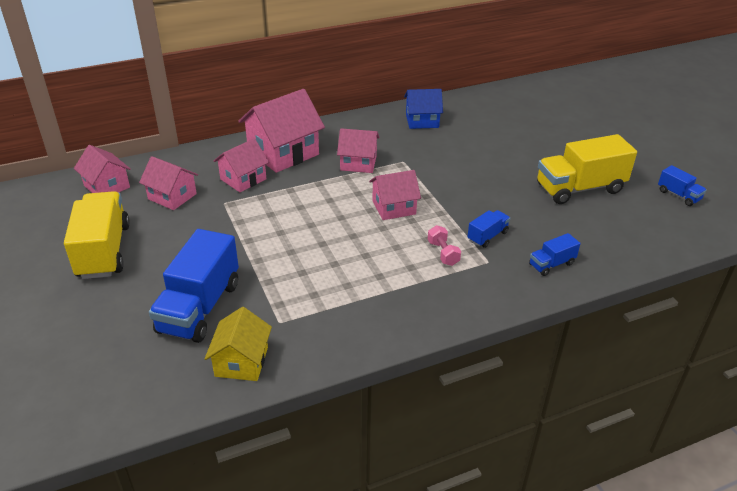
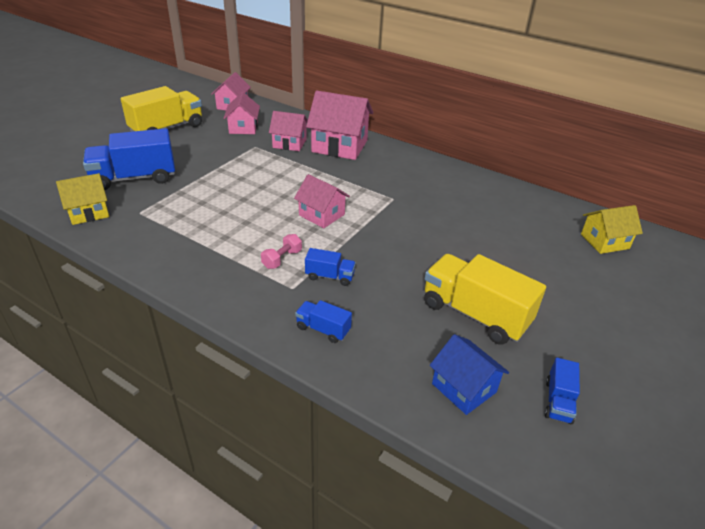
camera: 55 degrees right, 0 degrees up
pink house [337,128,380,173] -> none
blue house [404,89,443,129] -> blue house moved to [430,334,509,415]
none -> yellow house [581,205,643,254]

